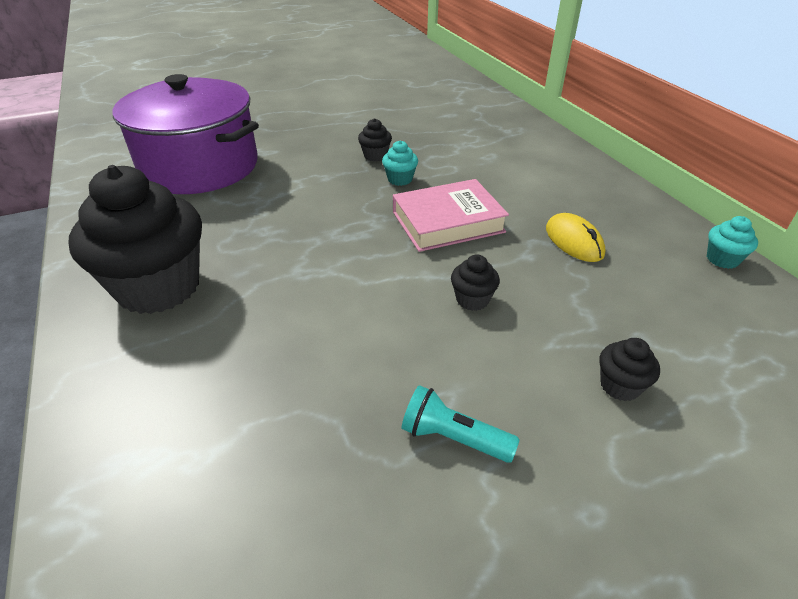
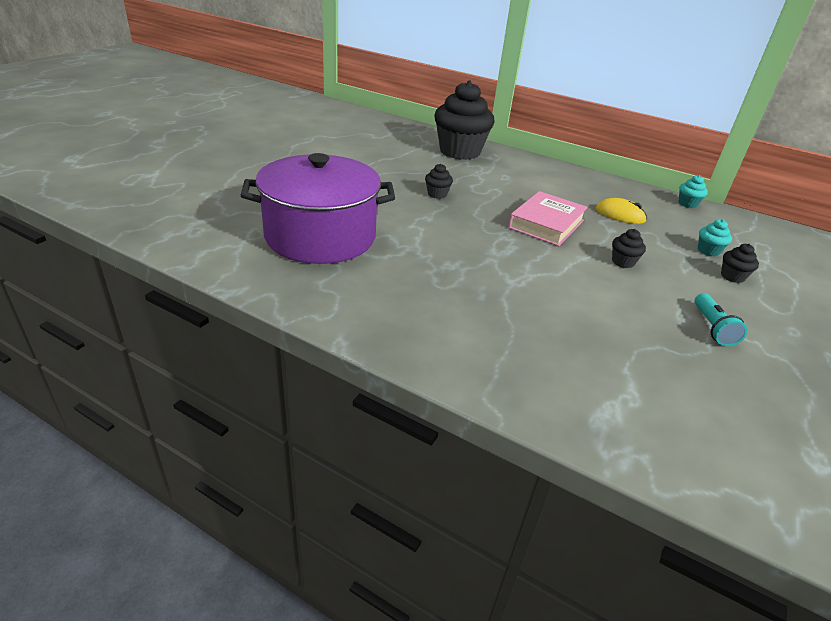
camera: 40 degrees left, 5 degrees down
black cupcake [69,165,202,314] -> black cupcake moved to [434,80,495,160]
turquoise cupcake [382,140,418,186] -> turquoise cupcake moved to [698,219,732,257]
turquoise flashlight [401,385,520,463] -> turquoise flashlight turned 75 degrees counterclockwise [694,293,747,346]

